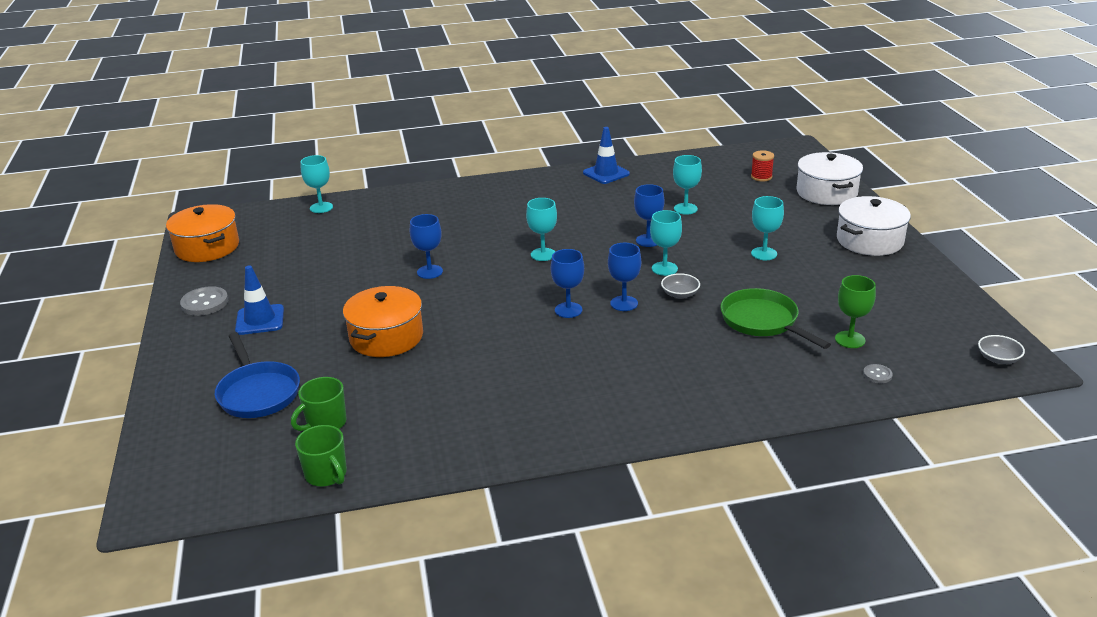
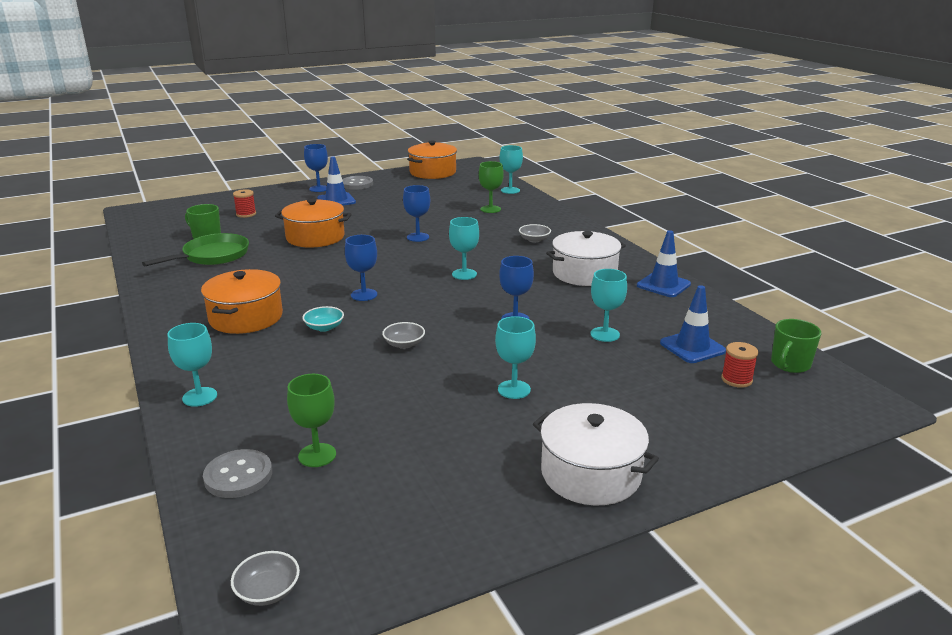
camera: 75 degrees right, 5 degrees down
blue pan [215,332,300,418] -> red spool [233,189,256,218]
green mug [295,425,347,487] -> green mug moved to [771,319,822,373]
blue goblet [608,243,641,311] -> blue goblet moved to [304,144,328,192]
turquoise goblet [650,210,682,276] -> turquoise goblet moved to [168,323,217,407]
green pan [720,288,831,349] -> green pan moved to [142,233,249,266]
white pot [797,152,863,205] -> white pot moved to [546,231,626,286]
grey button [863,364,893,383] -> grey button [203,449,272,498], size x1.89
none -> orange pot [201,269,283,334]
none -> turquoise bowl [303,306,344,332]
none -> green goblet [479,161,504,213]
none -> grey bowl [519,224,551,243]
none -> blue traffic cone [660,285,726,363]

